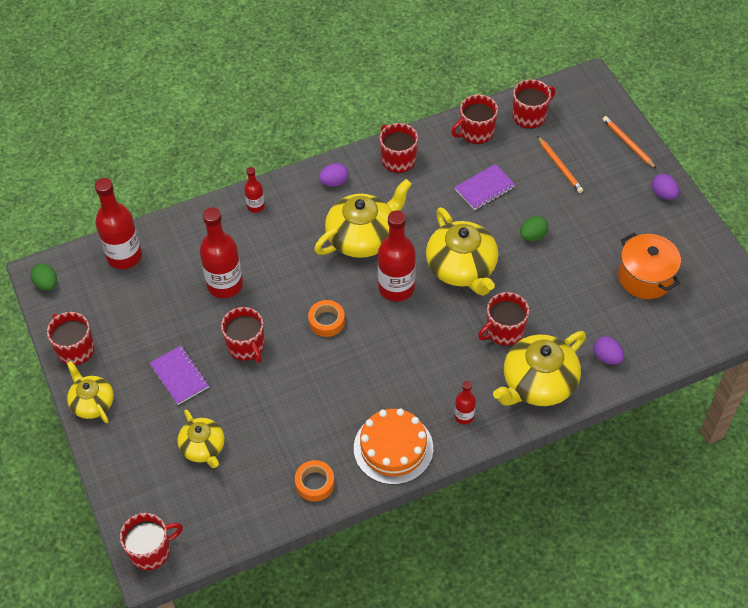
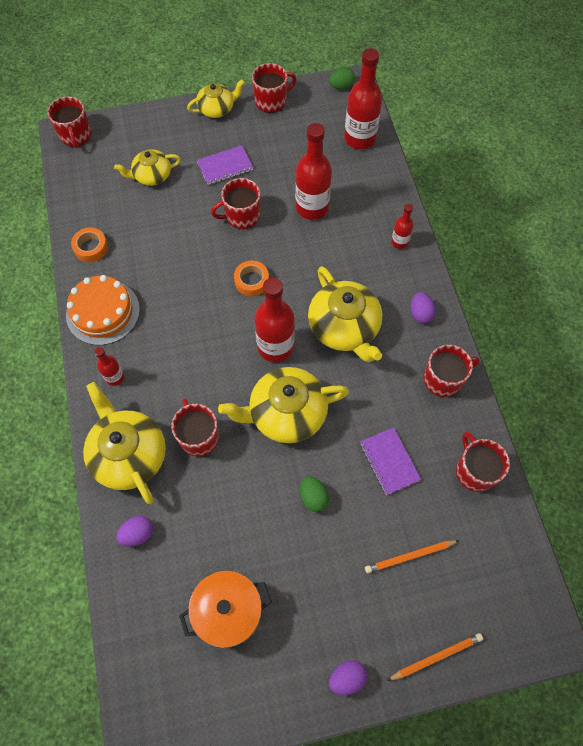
camera: 100 degrees right, 10 degrees up
red mug [512,79,555,129] -> none

